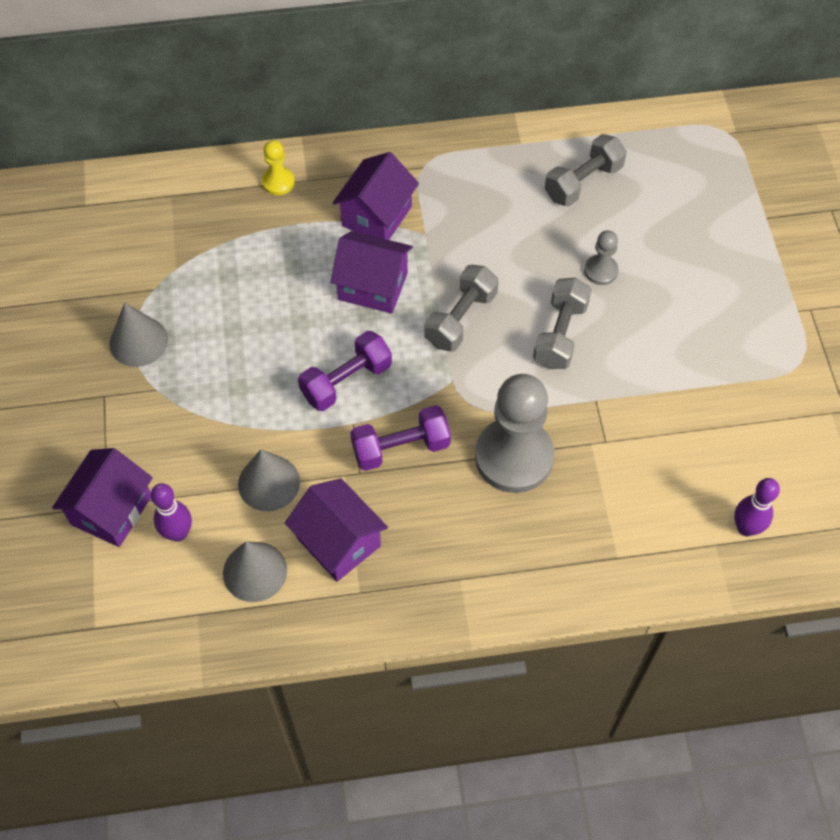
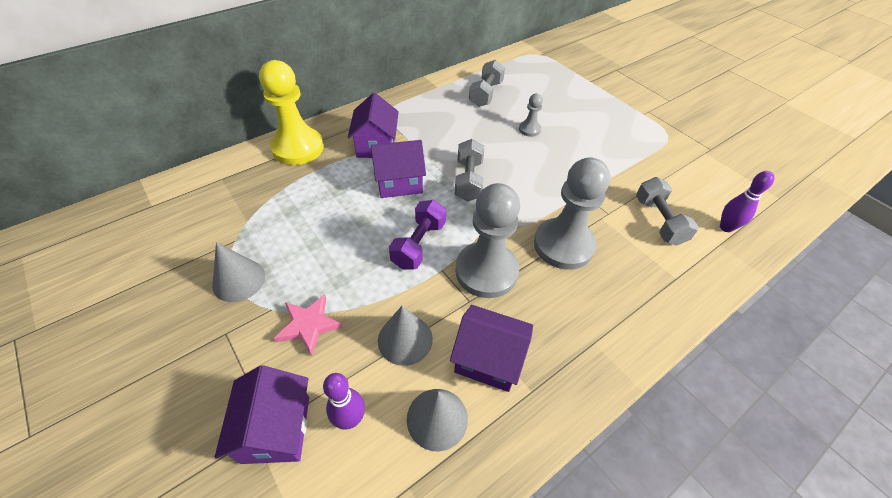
camera: 30 degrees left, 10 degrees down
yellow pawn [262,140,295,195] -> yellow pawn [259,60,324,165], size x2.16
purple dumbbell [350,405,451,471] -> grey pawn [455,183,520,298]
grey dumbbell [533,278,592,369] -> grey dumbbell moved to [636,177,699,246]
none -> pink star [274,294,343,356]

